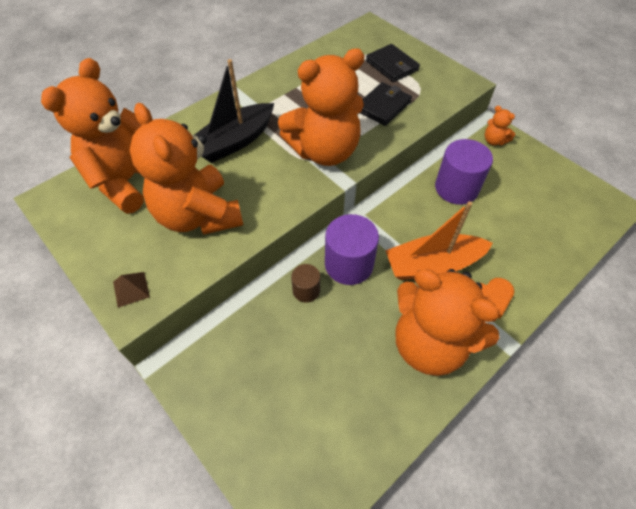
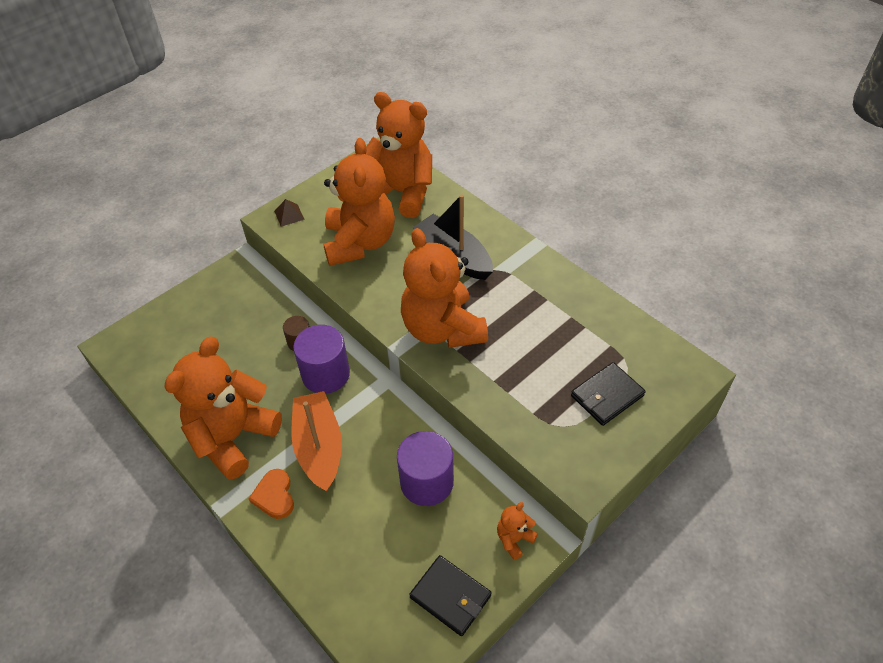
camera: 90 degrees right, 5 degrees down
orange teddy bear [130,103,243,235] -> orange teddy bear turned 120 degrees clockwise [323,138,395,266]
black wallet [360,82,412,126] -> black wallet moved to [409,555,492,636]

